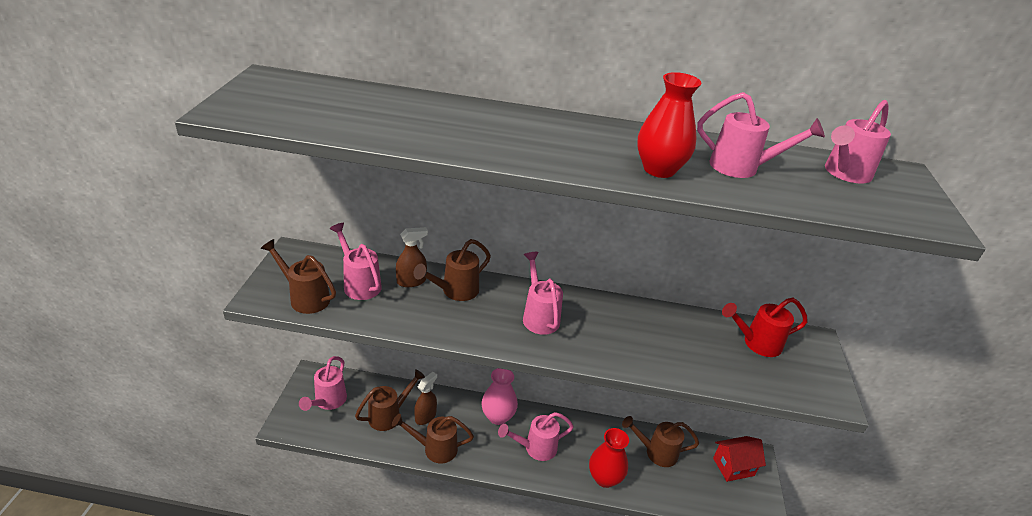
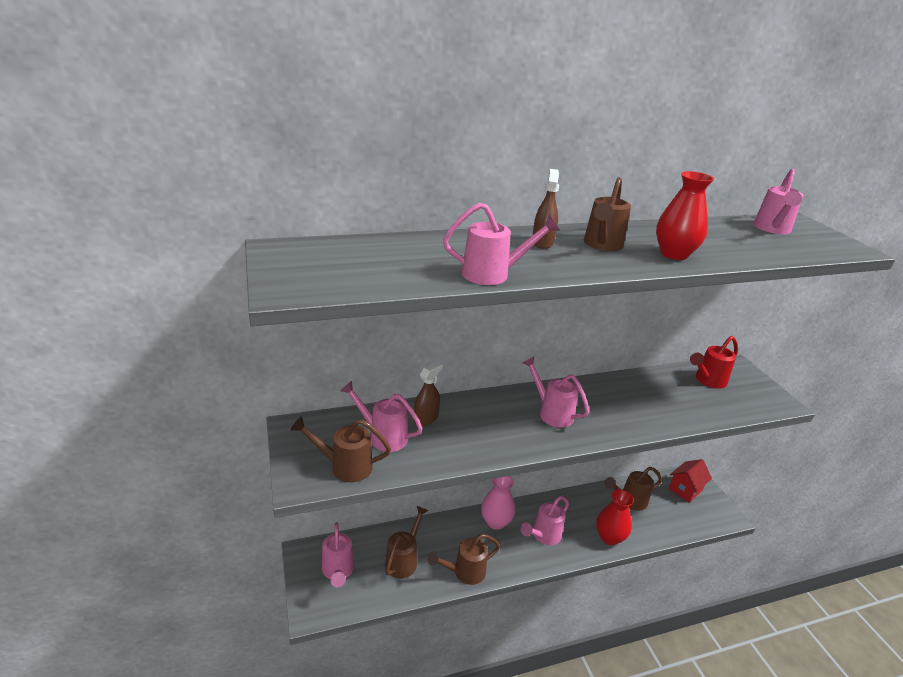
camera: 25 degrees left, 5 degrees down
brown watering can [414,239,491,301] -> brown watering can moved to [584,177,631,251]
brown spray bottle [414,372,437,425] -> brown spray bottle moved to [533,169,559,249]
pink watering can [697,92,825,178] -> pink watering can moved to [443,203,560,285]

